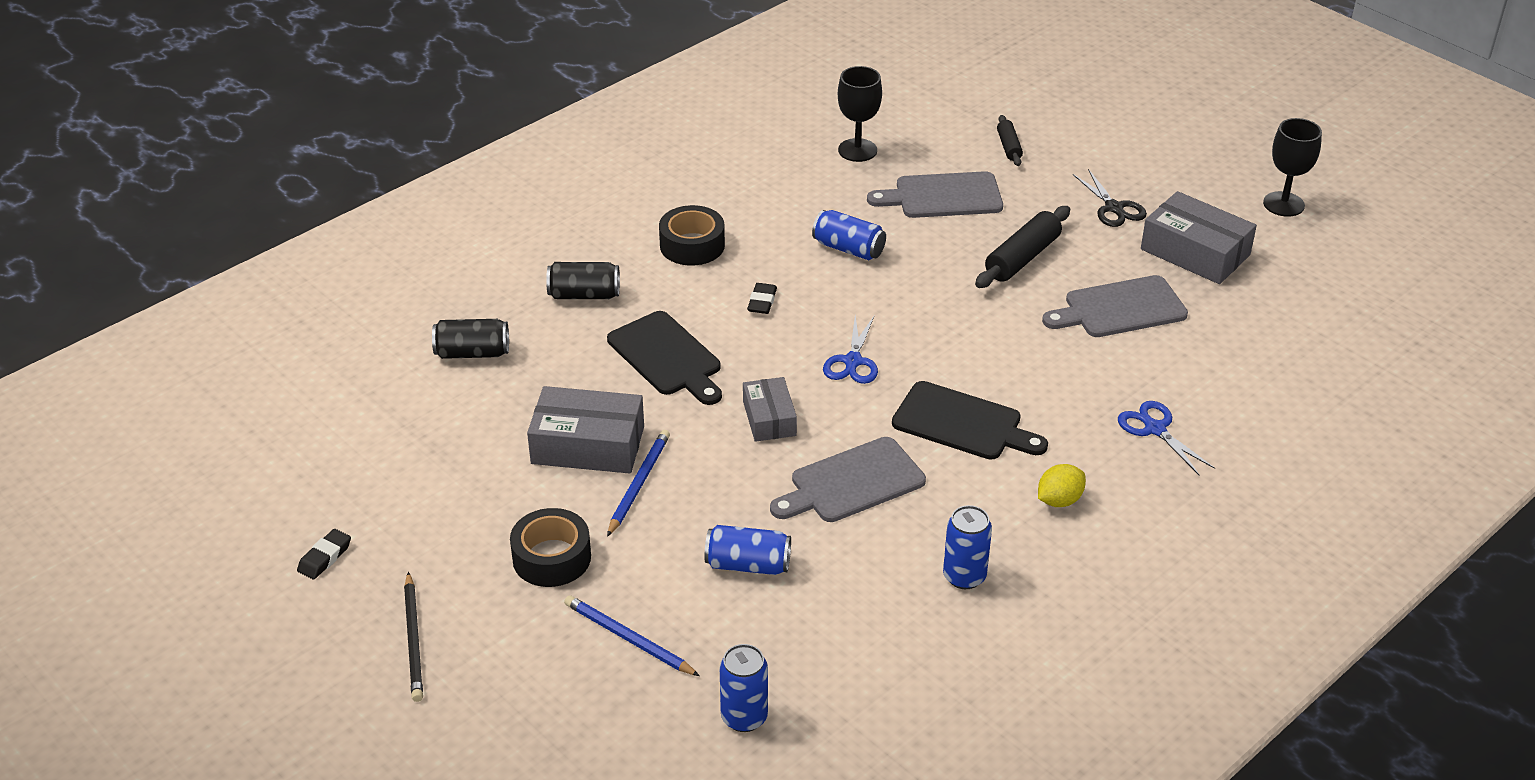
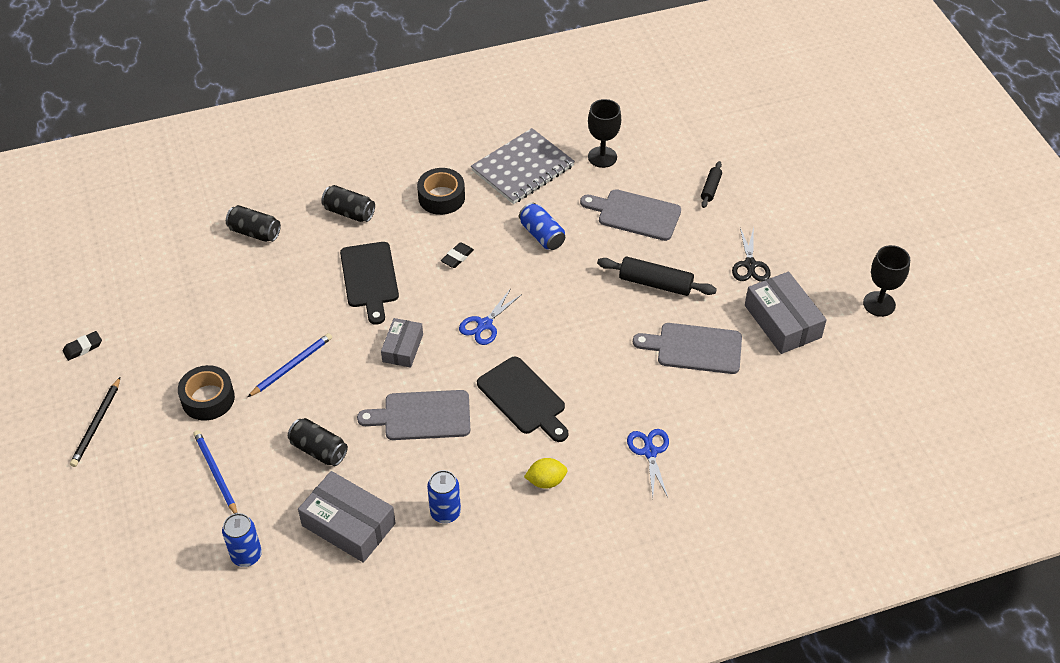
camera: 25 degrees right, 10 degrees up
grey box [527,386,644,474] -> grey box moved to [298,471,395,563]
blue can [704,525,791,575] -> black can [288,418,348,466]
black rolling pin [975,206,1070,288] -> black rolling pin turned 45 degrees clockwise [597,257,717,296]
none -> grey notebook [471,128,575,204]

